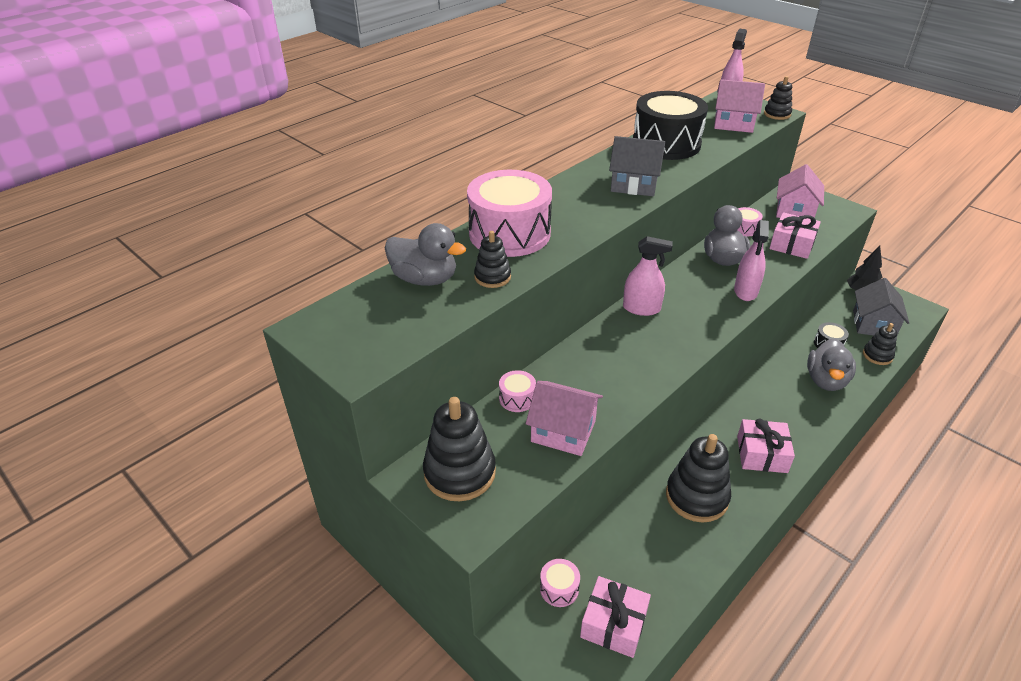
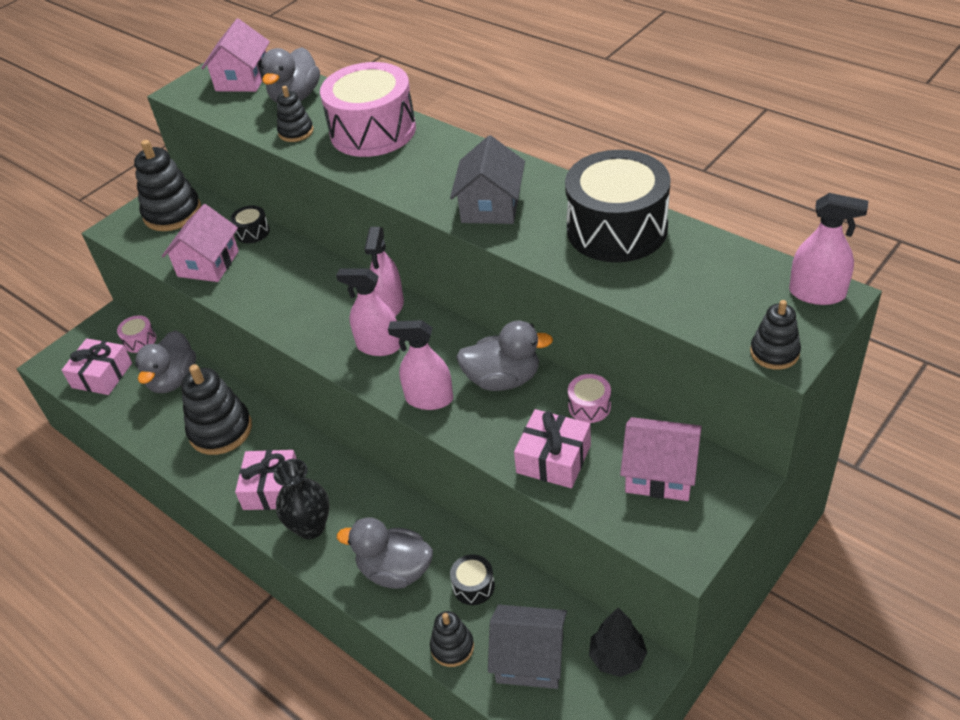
camera: 90 degrees right, 5 degrees up
pink drum [499,370,536,412] -> black drum [230,206,270,243]
pink house [714,79,765,133] -> pink house moved to [201,19,270,92]
none -> grey duck [135,330,196,393]
none -> black vase [274,459,330,539]
none -> pink spray bottle [336,268,400,356]

